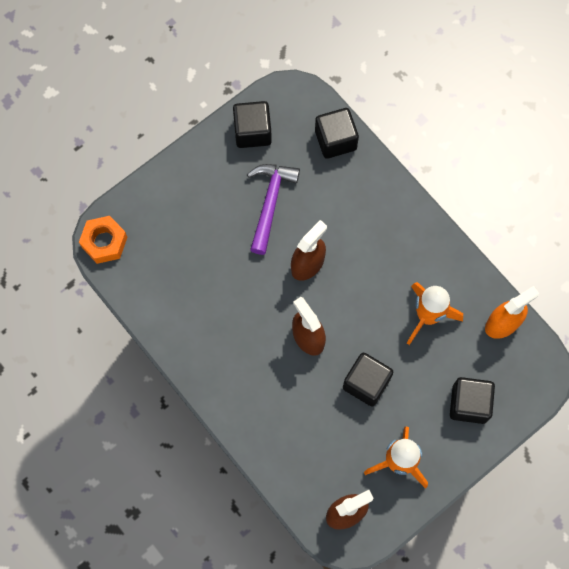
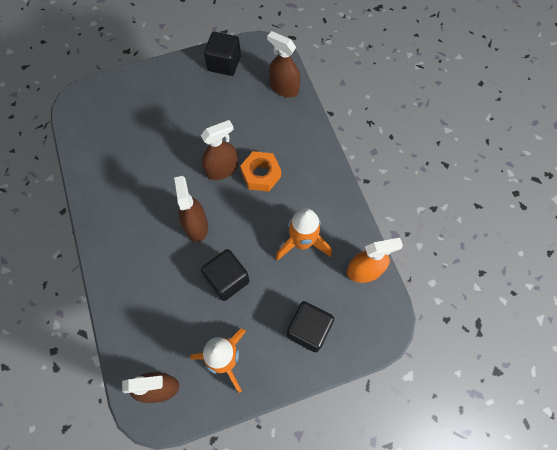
camera: 20 degrees right, 5 degrees down
orange nut [79,216,127,264] -> orange nut moved to [240,151,281,192]
purple hammer [247,164,300,255] -> none
black cube [315,108,359,159] -> brown spray bottle [267,31,300,97]

